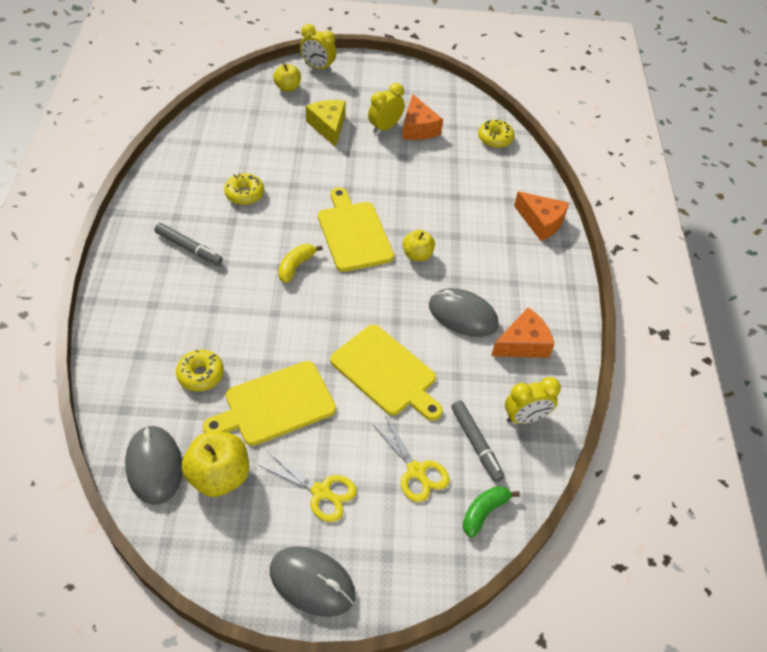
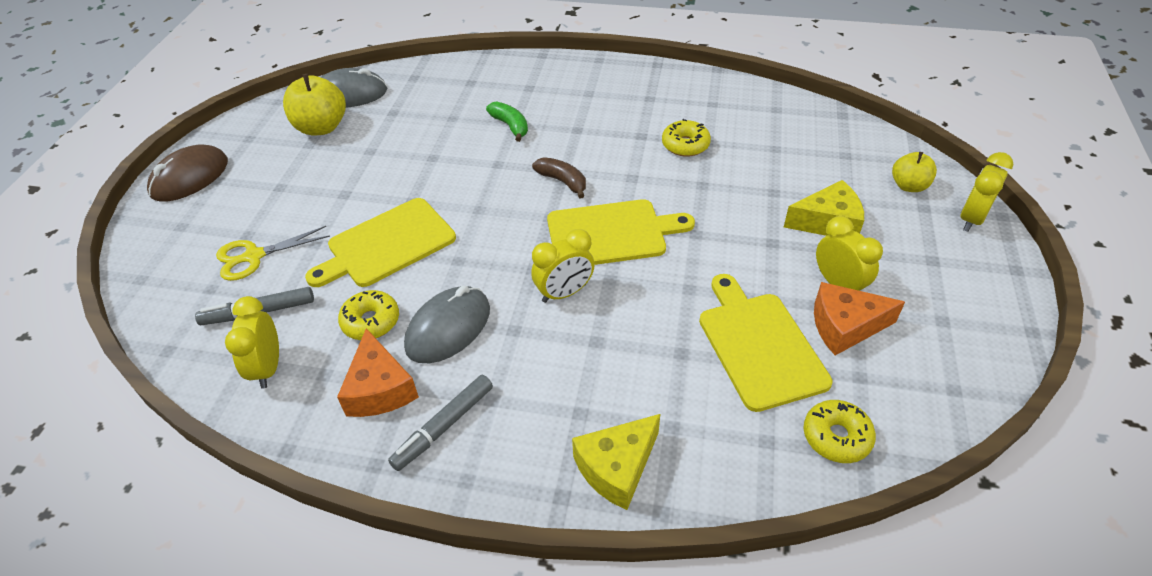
camera: 105 degrees right, 5 degrees down
grey marker [154,223,223,266] -> grey marker moved to [388,375,493,471]
yellow donut [176,350,224,391] -> yellow donut moved to [338,290,399,340]
yellow cutting board [203,361,336,446] -> yellow cutting board moved to [699,274,833,412]
yellow scissors [258,451,357,522] -> none
grey mouse [270,546,355,617] -> brown mouse [147,145,228,202]
yellow banana [278,244,323,283] -> brown banana [532,157,586,199]
yellow apple [403,230,435,261] -> yellow clock [531,229,595,303]
green banana [463,486,520,538] -> green banana moved to [486,101,528,142]
orange cheese [514,191,569,241] -> yellow cheese [572,414,660,510]

